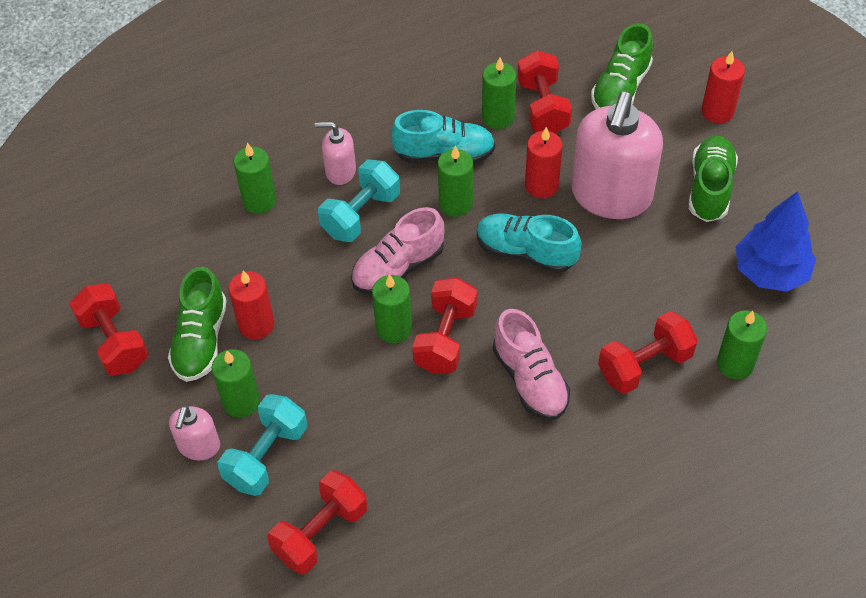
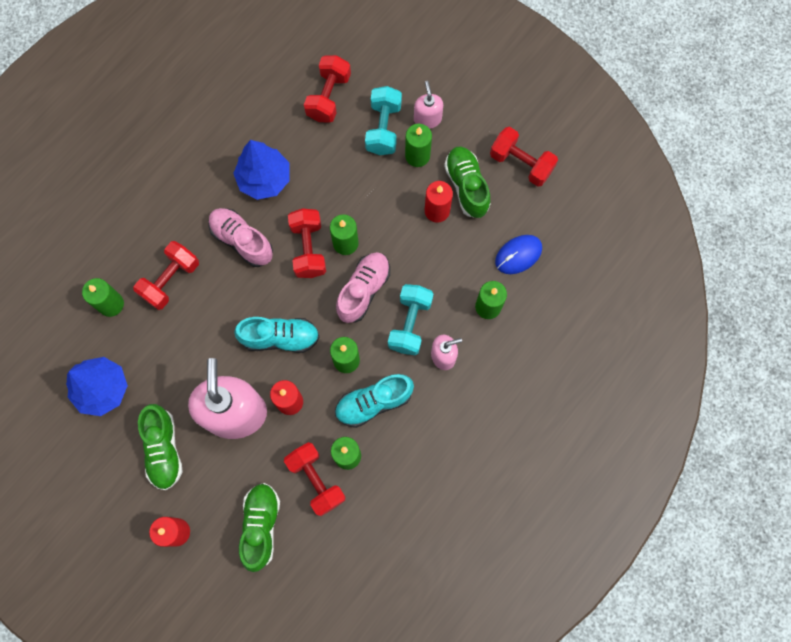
camera: 155 degrees right, 20 degrees up
none -> blue tree [233,140,289,200]
none -> blue mouse [495,235,542,274]

